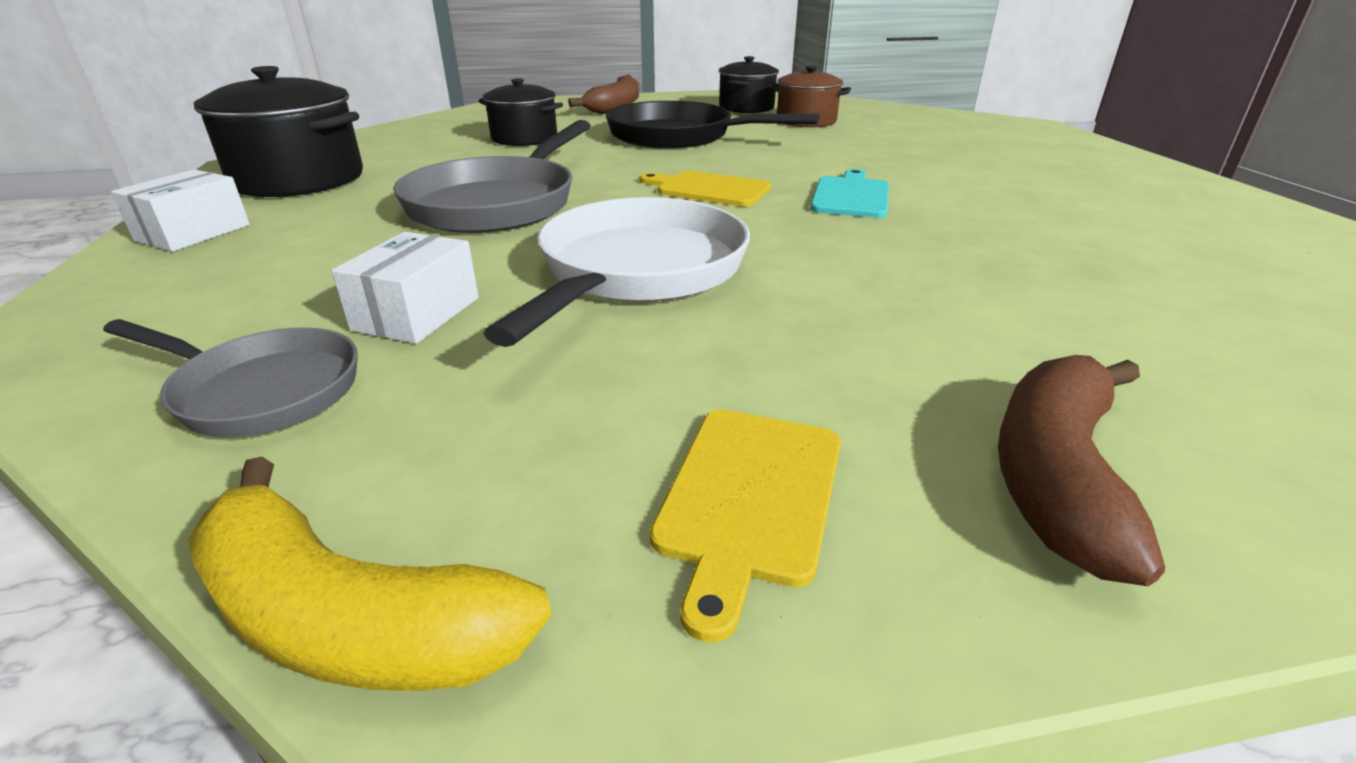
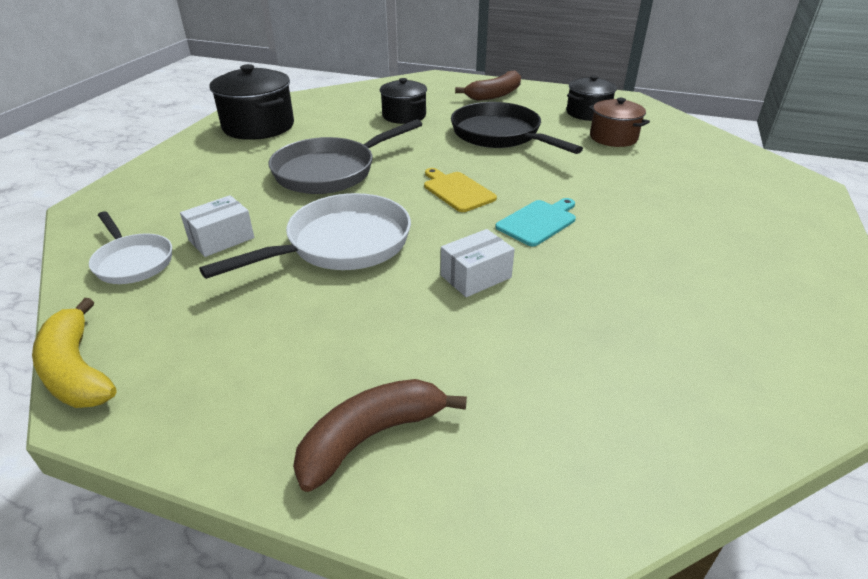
camera: 30 degrees right, 5 degrees up
grey pan [103,319,358,437] -> white pan [89,211,172,284]
white box [111,169,250,252] -> white box moved to [441,229,515,297]
yellow cutting board [650,409,841,643] -> none

